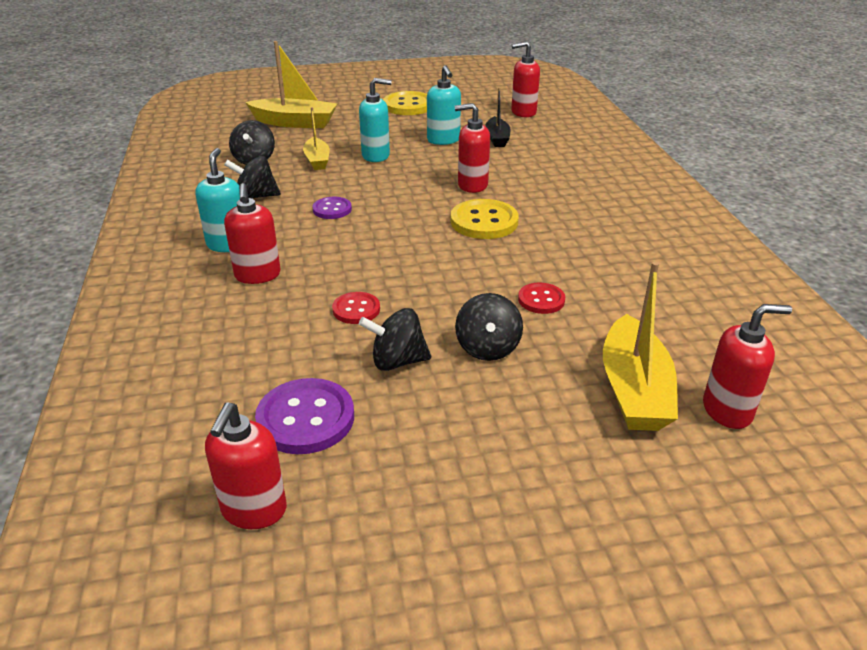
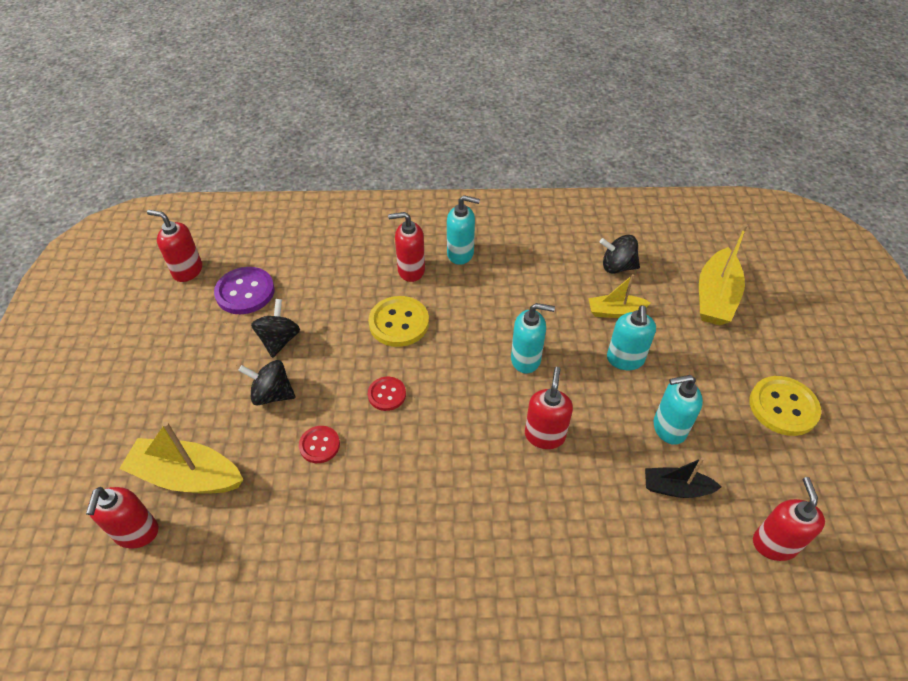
camera: 100 degrees right, 15 degrees up
black spinning top [224,156,281,199] -> none
purple button [312,197,352,219] -> none
red button [332,292,380,324] -> red button moved to [368,377,406,411]
yellow button [451,199,519,239] -> yellow button moved to [368,296,429,347]
none -> turquoise soap dispenser [511,303,555,374]

